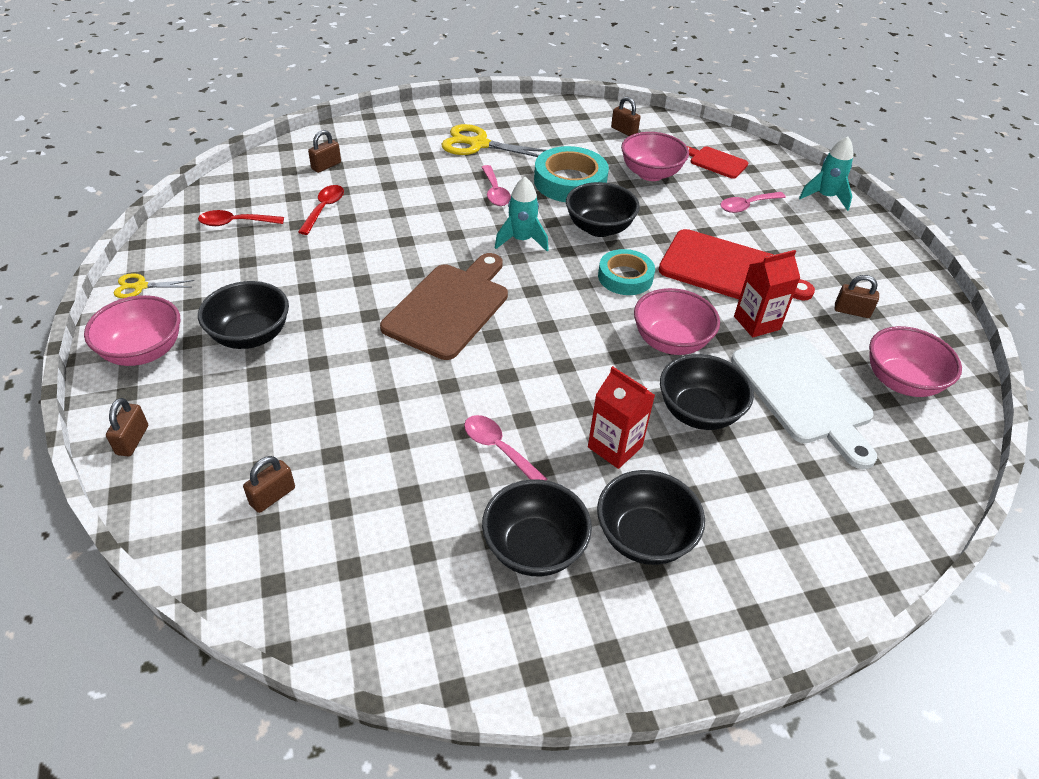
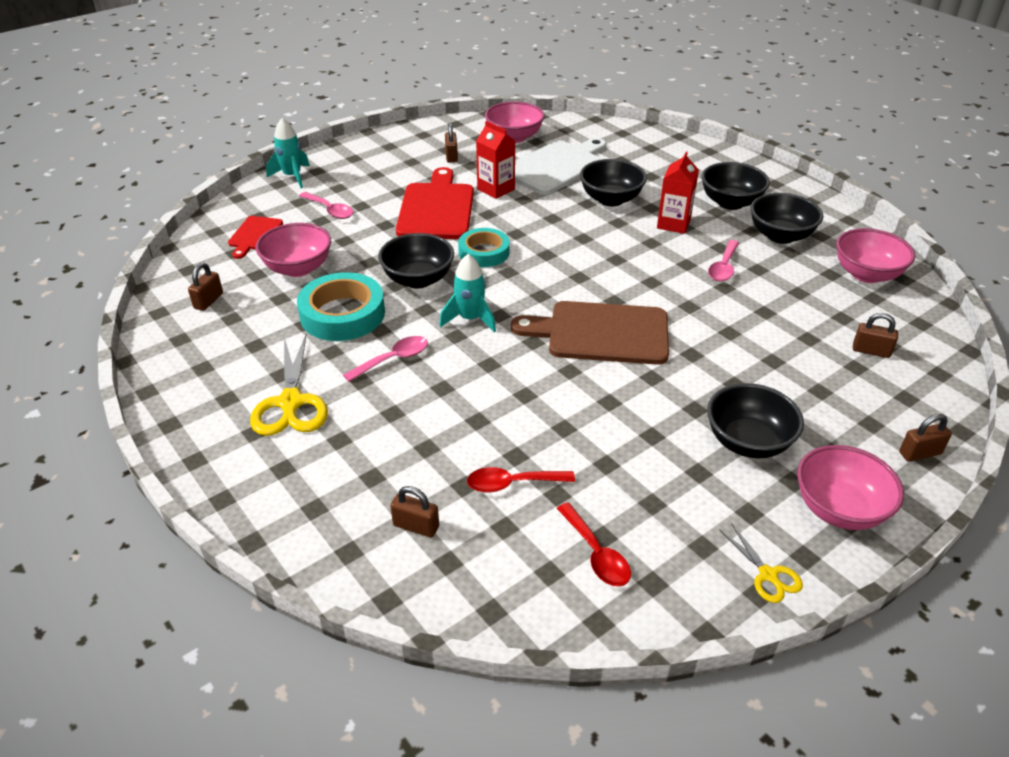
camera: 110 degrees left, 5 degrees down
pink bowl [634,288,720,355] -> pink bowl moved to [836,228,915,283]

